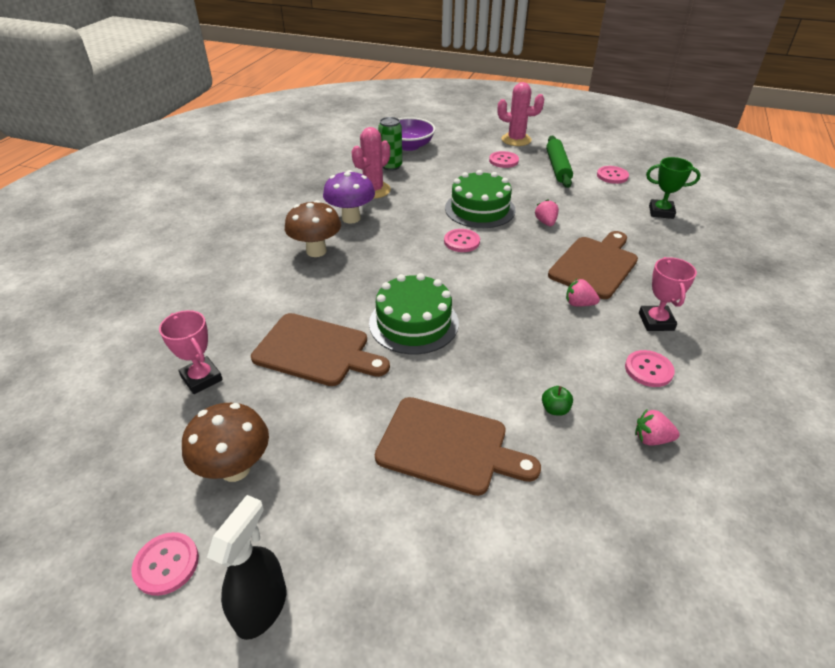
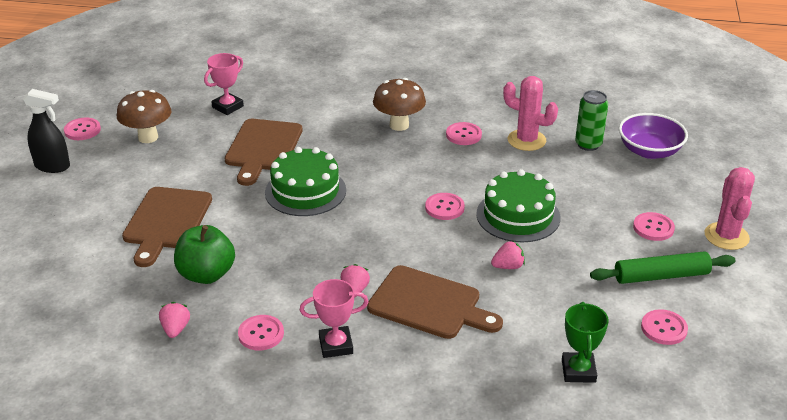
camera: 80 degrees right, 5 degrees down
purple mushroom [323,170,375,224] -> pink button [446,122,482,145]
green apple [542,386,573,416] -> green apple [174,225,235,284], size x2.29

